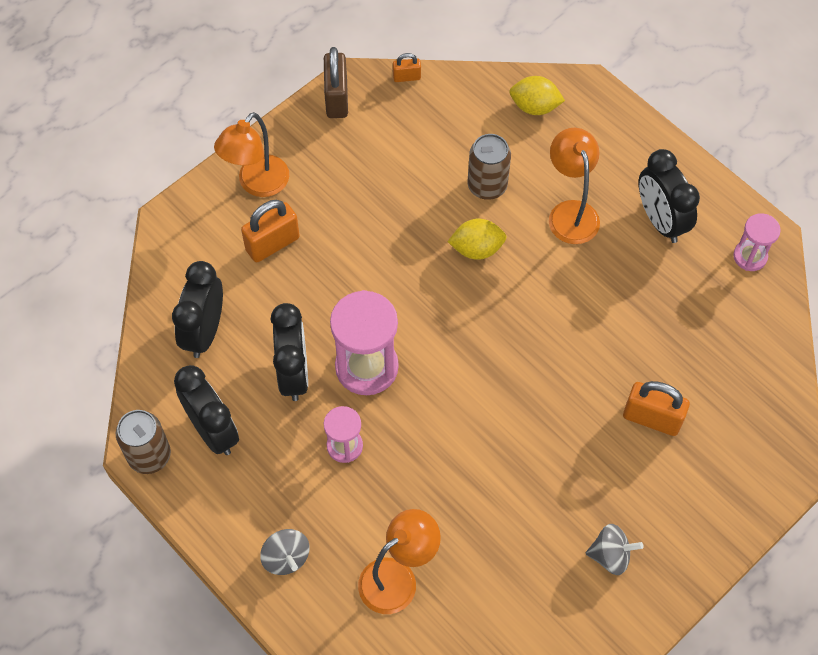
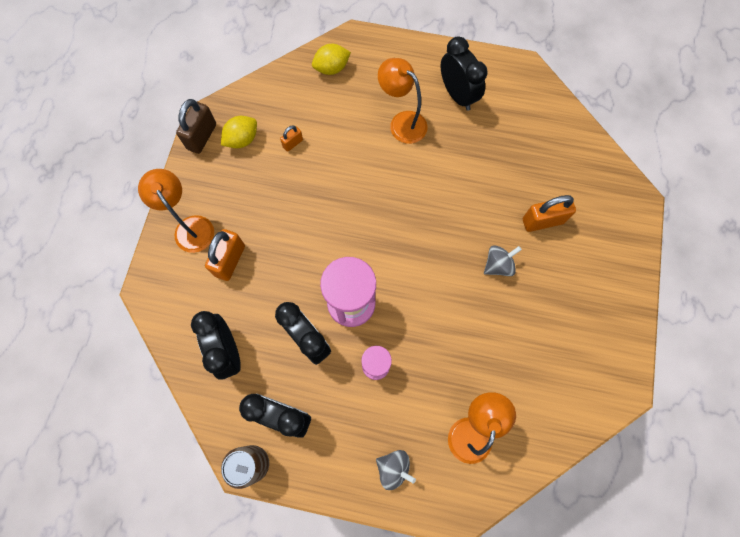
camera: 35 degrees left, 10 degrees up
orange lamp [214,112,289,197] -> orange lamp turned 150 degrees clockwise [138,169,214,253]
brown padlock [324,47,348,118] -> brown padlock turned 60 degrees clockwise [176,99,216,154]
orange padlock [393,53,421,82] -> orange padlock moved to [280,125,303,152]
yellow lemon [447,219,507,260] -> yellow lemon moved to [221,116,257,148]
brown can [468,134,511,200] -> none
grey spinning top [586,524,644,575] -> grey spinning top moved to [484,245,522,276]
black clock [639,149,700,243] -> black clock turned 150 degrees counterclockwise [441,36,488,111]
pink hourglass [733,213,781,271] -> none

